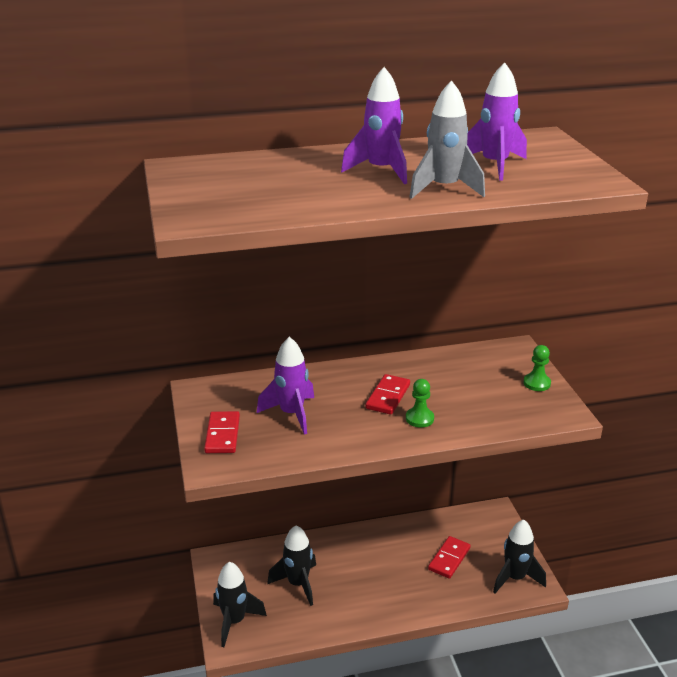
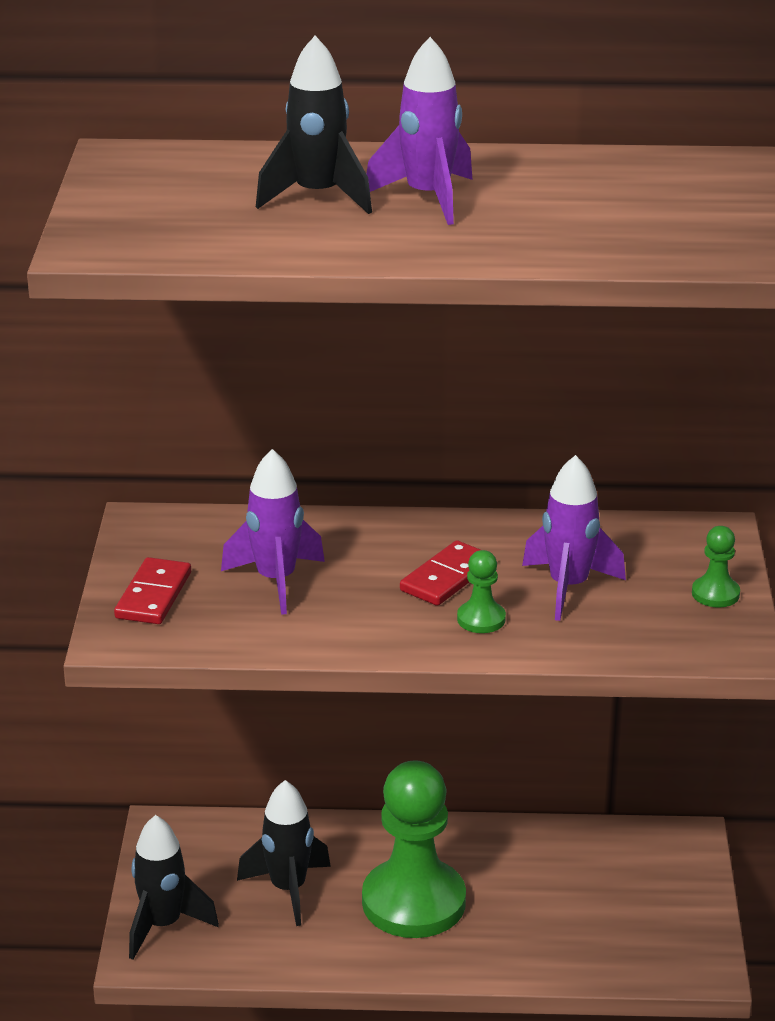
camera: 15 degrees right, 0 degrees up
grey rocket [409,80,485,199] -> none
red domino [428,536,471,579] -> none
purple rocket [467,62,527,181] -> purple rocket moved to [522,455,626,621]
black rocket [493,520,546,593] -> black rocket moved to [256,36,372,214]
none -> green pawn [362,761,466,938]

